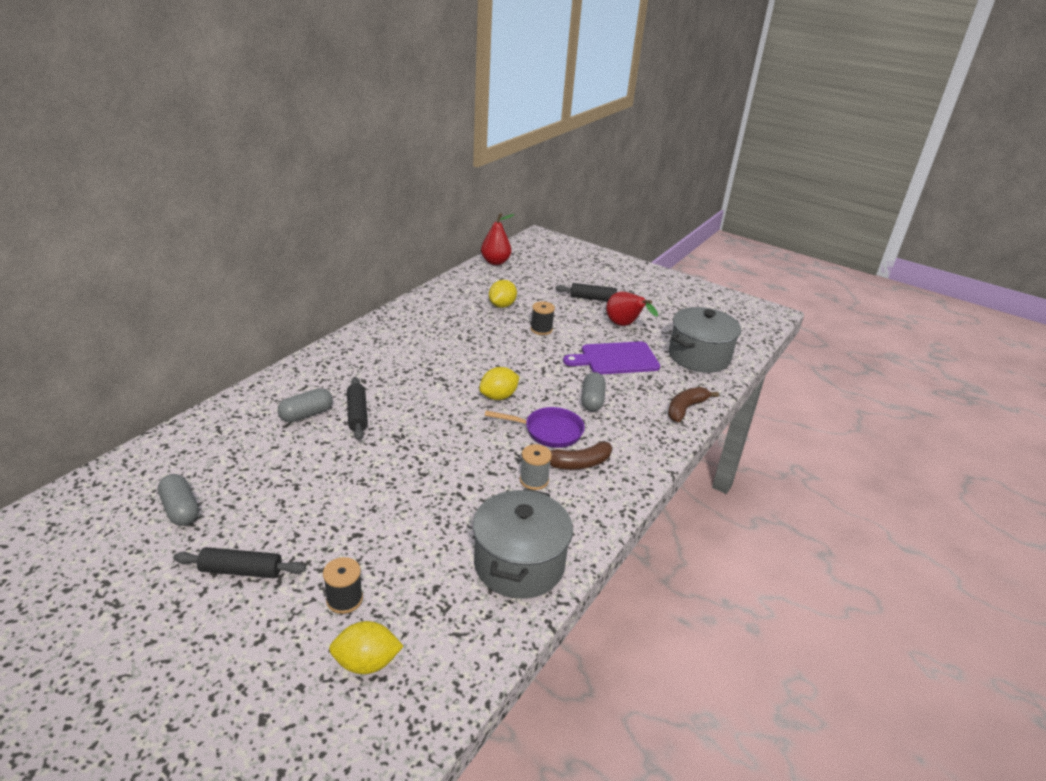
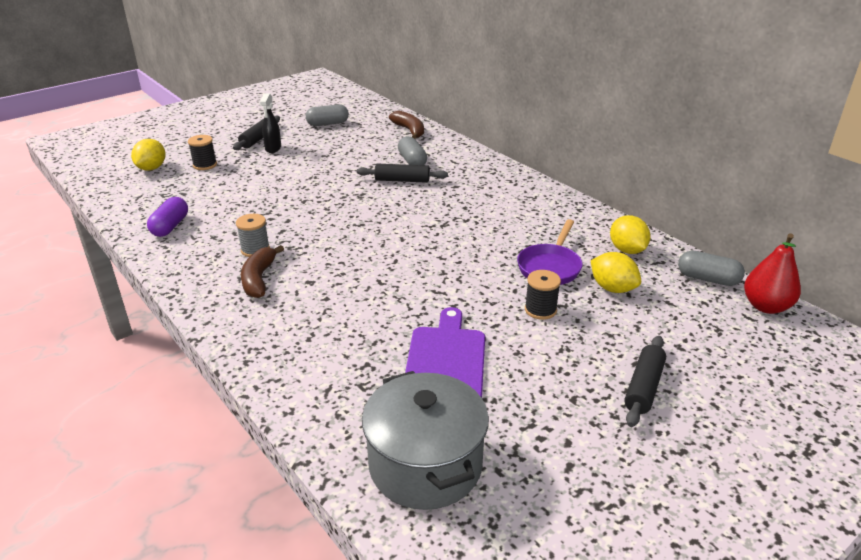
camera: 110 degrees right, 0 degrees up
grey pot [473,488,573,599] -> purple capsule [147,197,188,237]
yellow lemon [479,367,519,400] -> yellow lemon moved to [610,215,651,254]
purple pan [485,407,585,448] -> purple pan moved to [517,219,583,285]
grey capsule [581,372,606,412] -> grey capsule moved to [678,250,745,286]
red pear [606,292,658,326] -> none
brown banana [668,387,719,422] -> brown banana moved to [389,111,424,139]
none -> black spray bottle [260,93,281,153]

